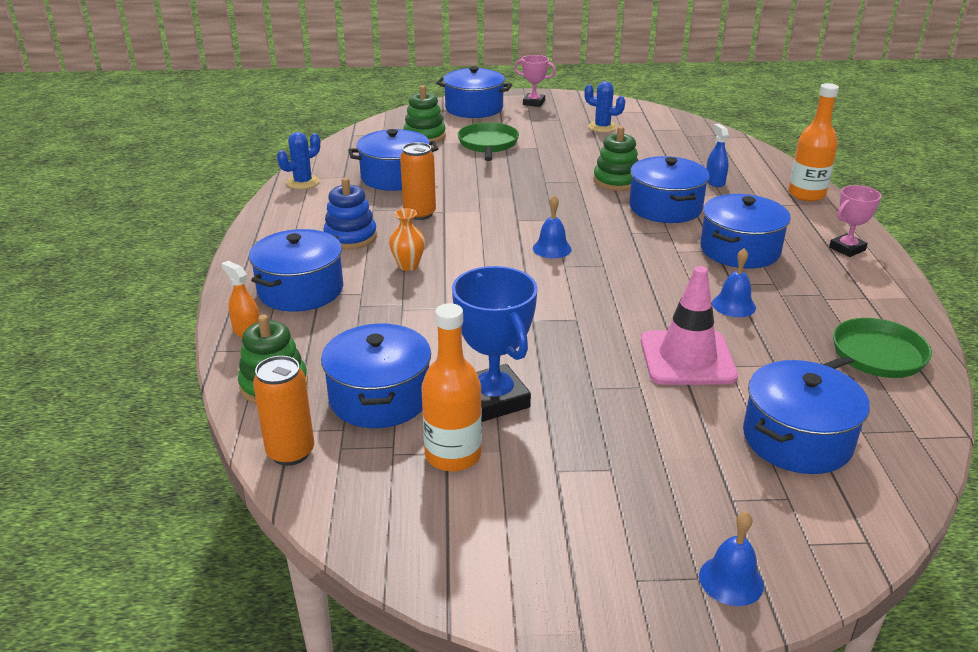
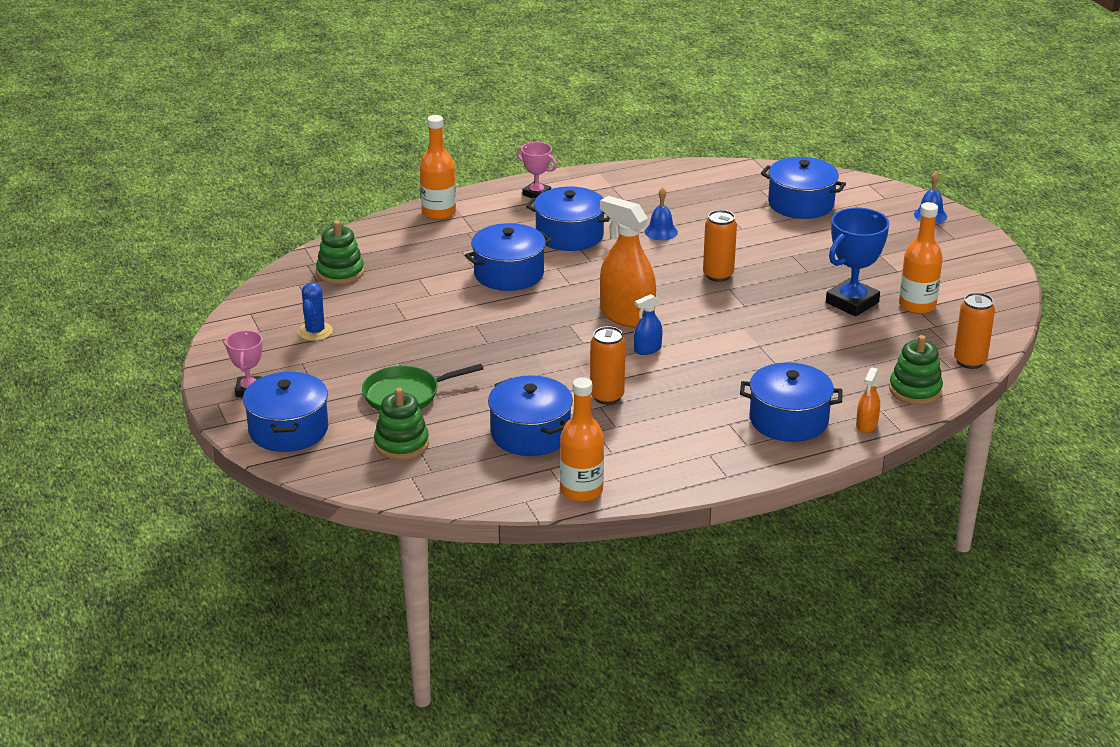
camera: 110 degrees left, 0 degrees up
blue cactus [277,132,320,189] -> orange bottle [560,377,604,502]
blue pot [321,324,431,428] -> none
blue stacking toy [323,178,377,249] -> none
orange vase [389,208,425,271] -> none
blue bell [533,195,572,258] -> orange spray bottle [600,196,656,328]
green stacking toy [593,126,639,191] -> green stacking toy moved to [316,221,364,284]
pink traffic cone [641,266,738,385] -> none
blue spray bottle [706,124,729,187] -> blue spray bottle moved to [634,294,663,355]
green pan [822,318,932,378] -> none
none -> orange can [703,210,737,282]

